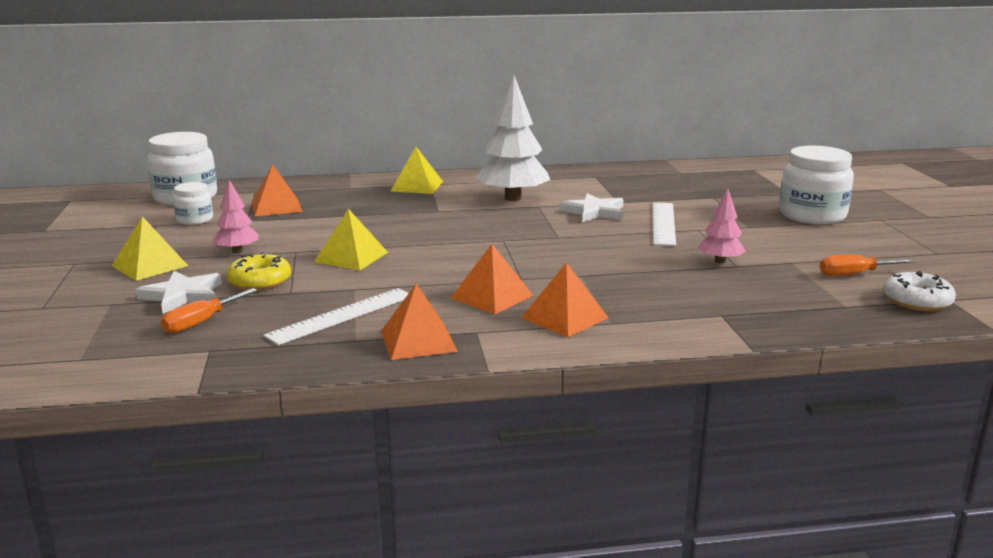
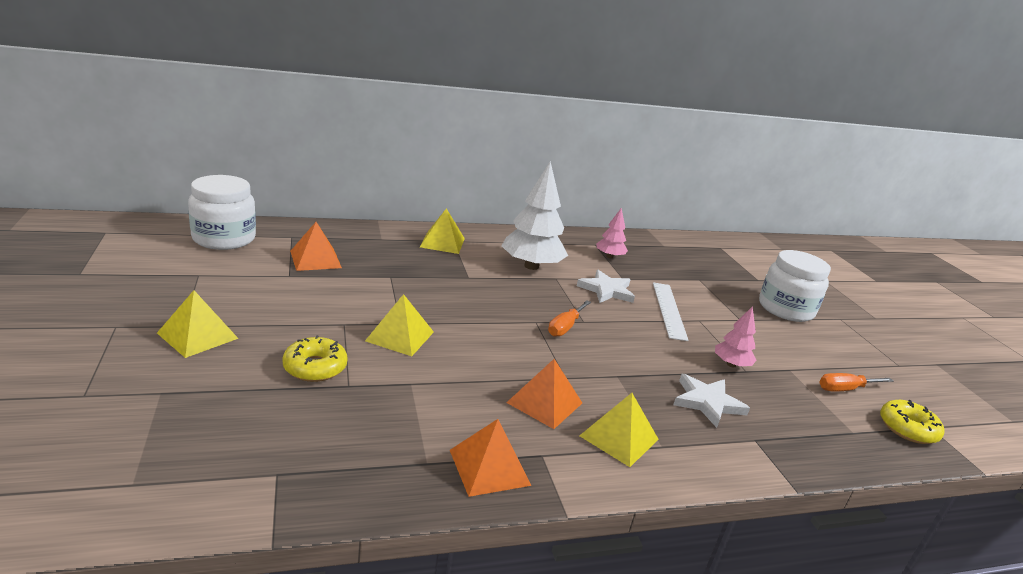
camera: 10 degrees left, 5 degrees up
white star [136,271,222,314] -> white star moved to [674,374,750,428]
orange screwdriver [161,288,258,334] -> orange screwdriver moved to [548,300,591,337]
white jar [173,182,213,225] -> none
pink tree [212,180,259,253] -> pink tree moved to [596,208,628,258]
white ruler [263,288,409,345] -> none
orange pyramid [521,262,608,337] -> yellow pyramid [579,393,659,467]
white donut [883,271,956,311] -> yellow donut [880,400,944,444]

